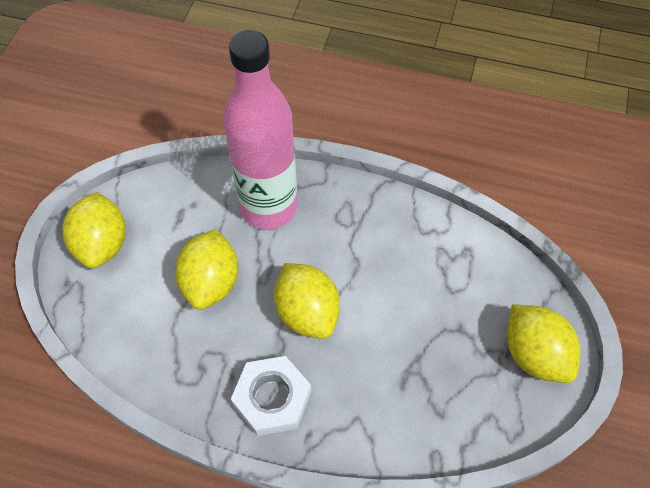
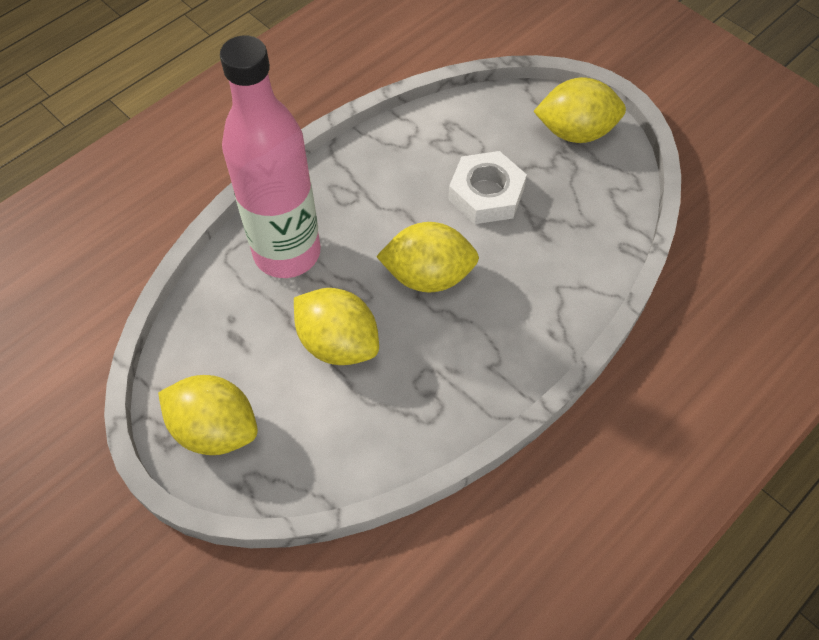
camera: 60 degrees left, 0 degrees up
white nut [231,356,311,436] -> white nut moved to [448,151,527,224]

